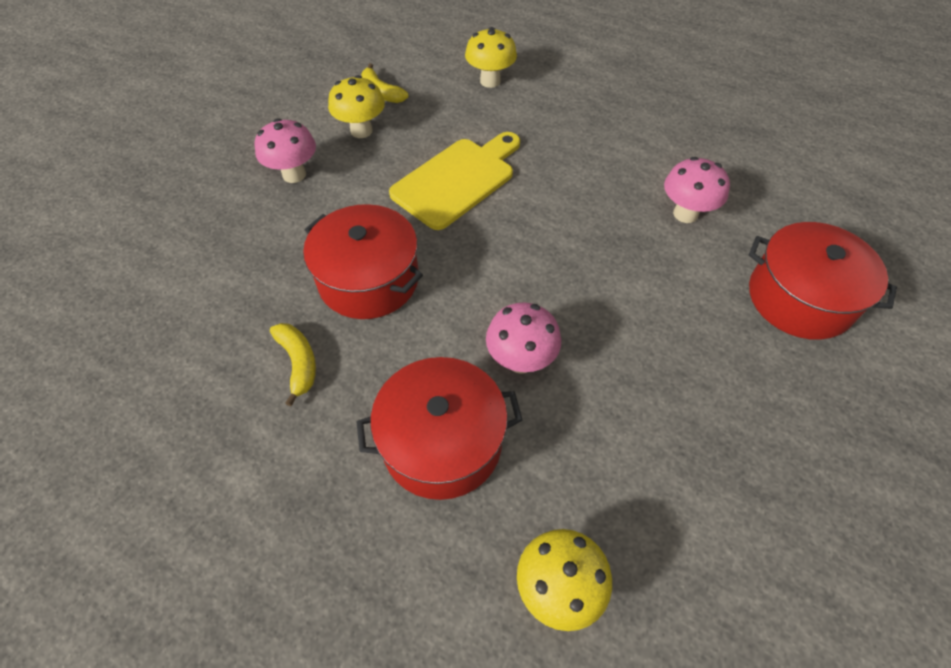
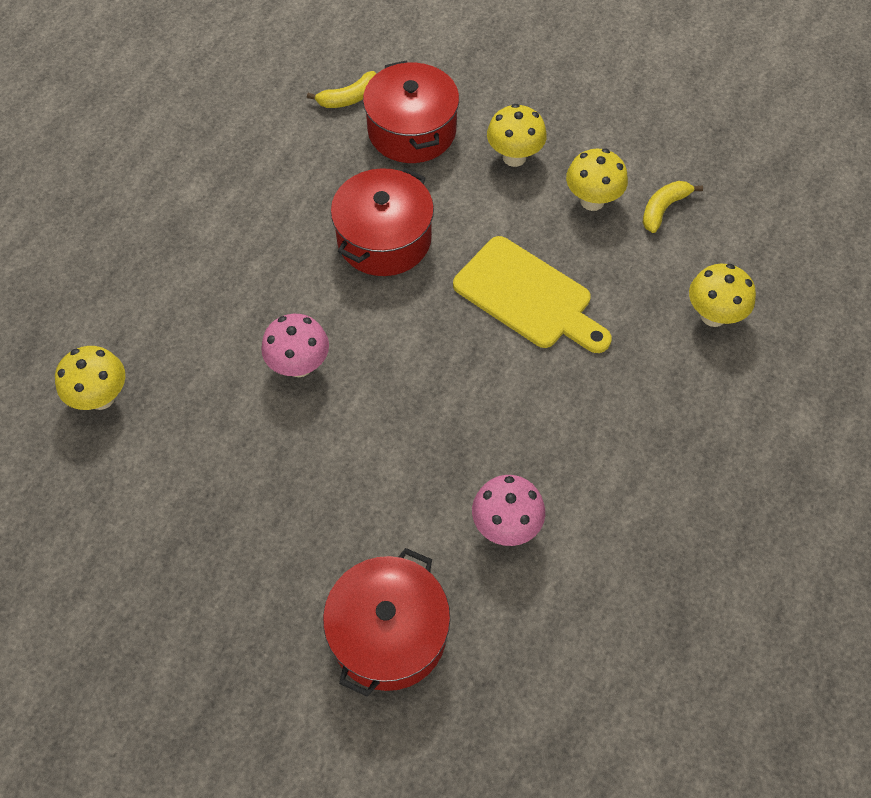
camera: 85 degrees right, 5 degrees up
pink mushroom [255,118,316,183] -> yellow mushroom [487,104,547,167]
yellow banana [270,323,316,406] -> yellow banana moved to [307,71,376,108]
red pot [356,357,522,500] -> red pot moved to [363,60,459,163]

